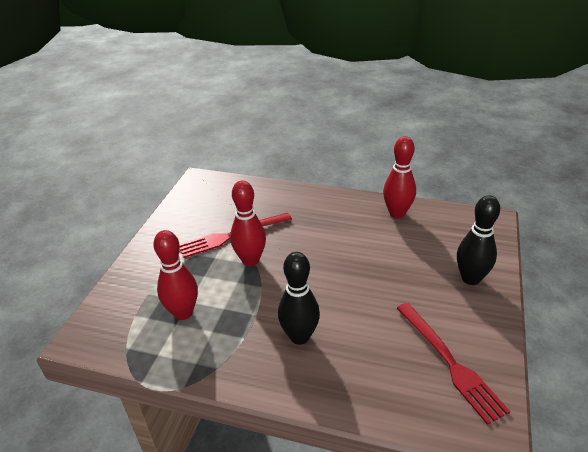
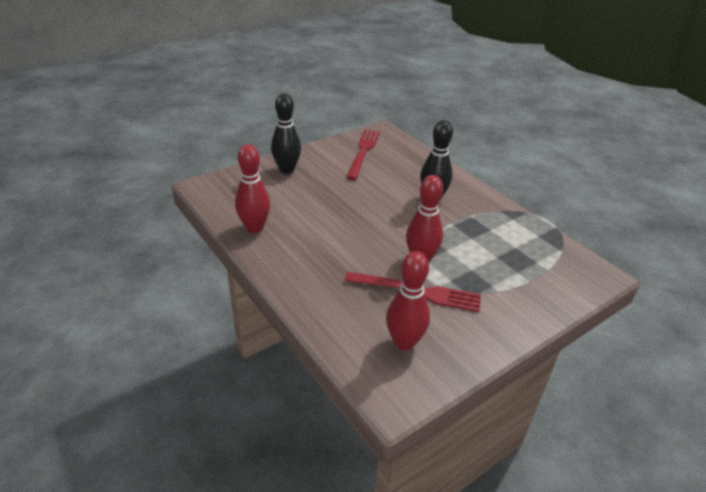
camera: 145 degrees left, 0 degrees up
red bowling pin [153,230,198,320] -> red bowling pin moved to [386,251,430,351]

